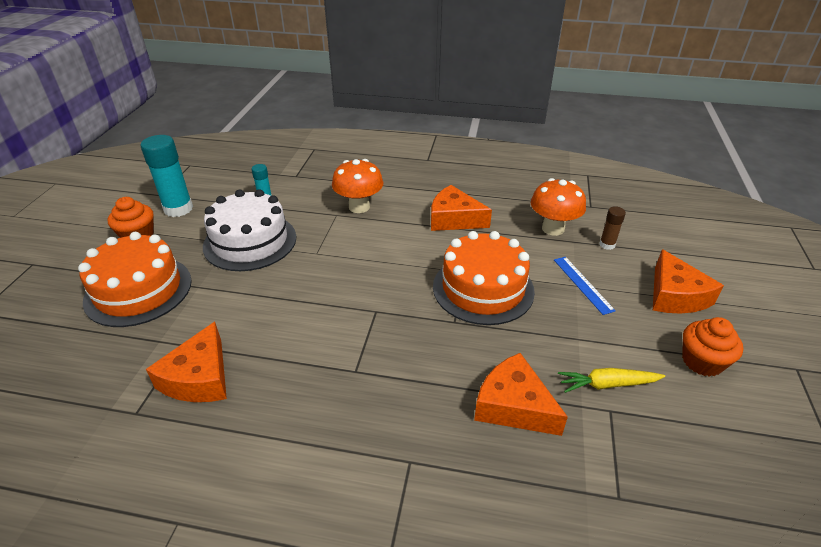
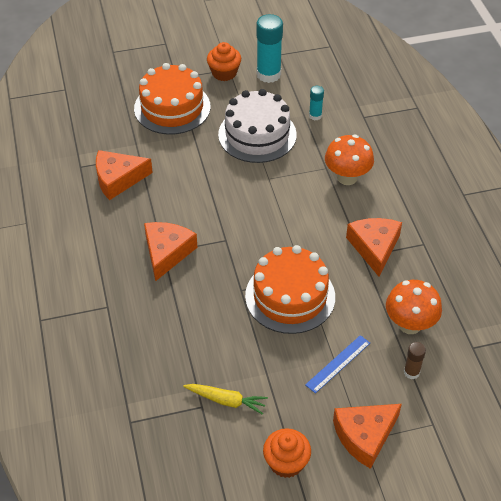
camera: 65 degrees right, 10 degrees up
orange cheese [474,353,568,436] -> orange cheese moved to [144,222,197,281]
yellow carrot [558,368,665,393] -> yellow carrot turned 135 degrees clockwise [183,384,268,415]

